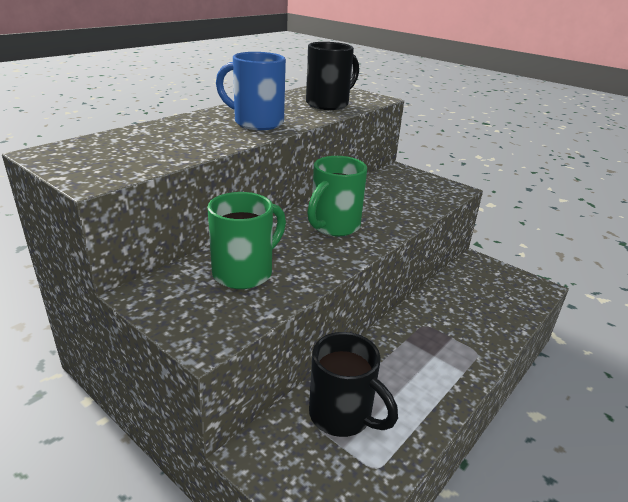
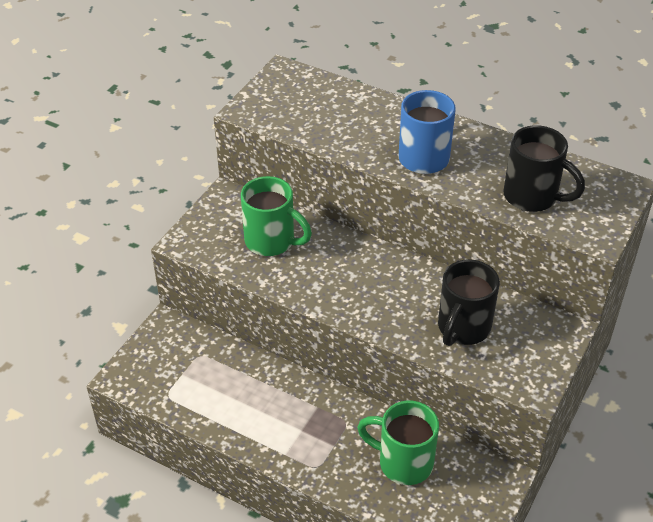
camera: 80 degrees right, 15 degrees up
green mug [307,156,367,236] -> green mug moved to [357,400,439,485]
black mug [309,332,398,437] -> black mug moved to [438,259,500,346]

